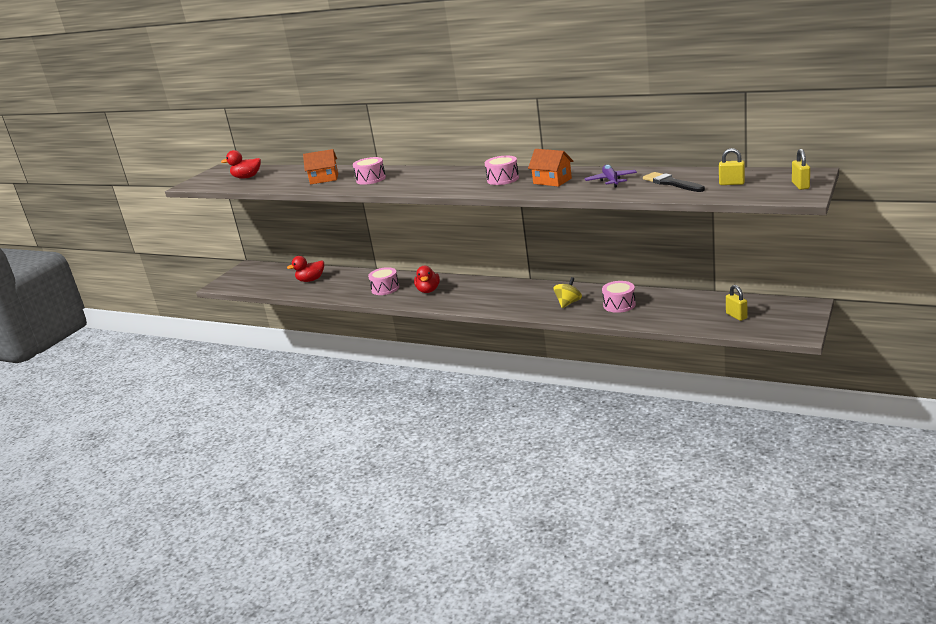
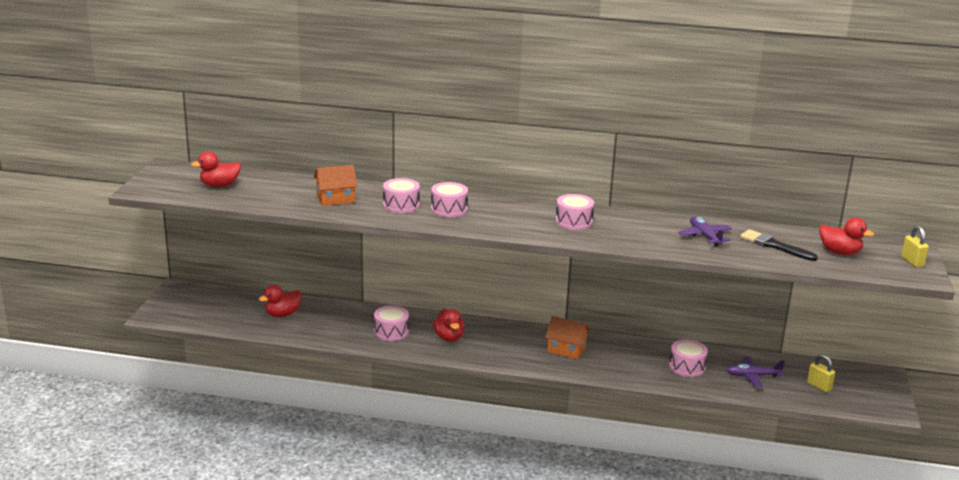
camera: 20 degrees left, 0 degrees up
orange house [528,149,573,187] -> orange house moved to [545,316,590,360]
yellow spinning top [554,277,582,308] -> none
yellow padlock [719,148,745,185] -> red duck [819,218,874,255]
none -> pink drum [431,182,468,217]
none -> purple plane [727,357,785,387]

